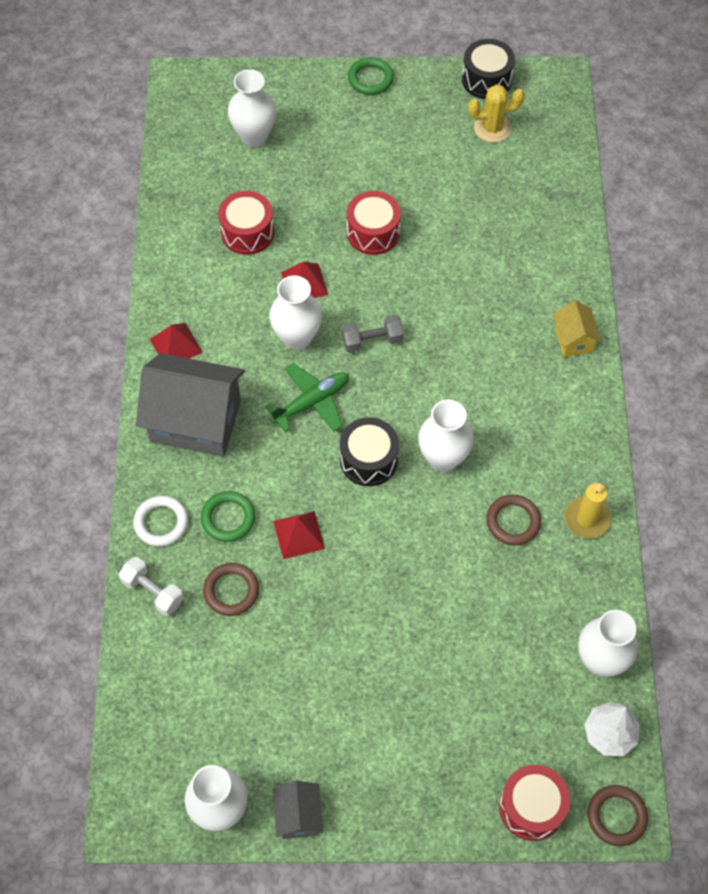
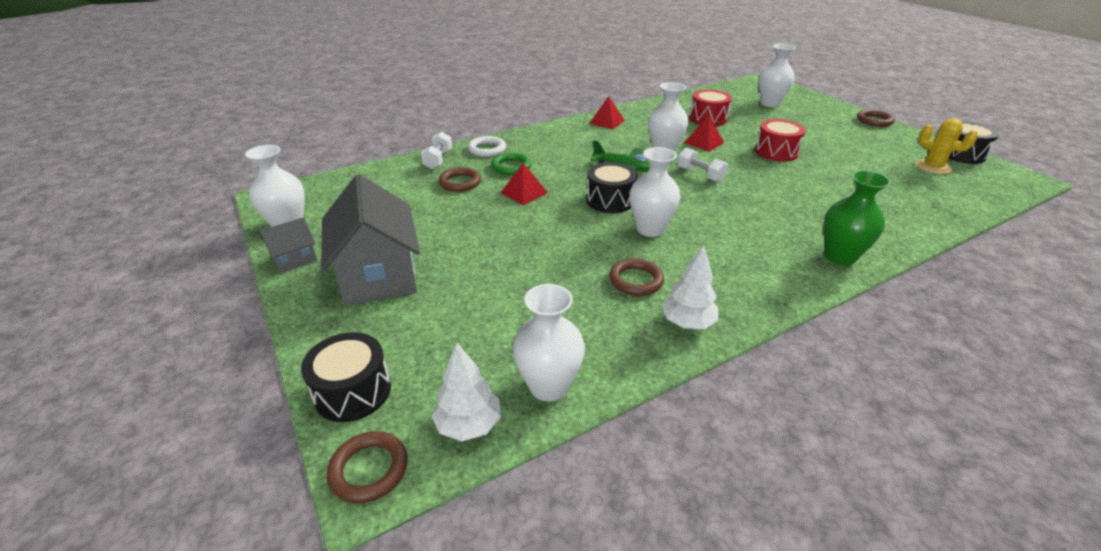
camera: 60 degrees right, 25 degrees down
grey house [136,353,245,456] -> grey house moved to [321,174,420,306]
grey dumbbell [342,315,404,353] -> white dumbbell [677,147,728,182]
green ring [348,57,394,95] -> brown ring [857,109,895,127]
red drum [499,765,570,841] -> black drum [301,332,391,422]
yellow house [553,300,601,357] -> green vase [824,170,891,265]
yellow candle [564,483,611,539] -> white tree [661,245,718,329]

